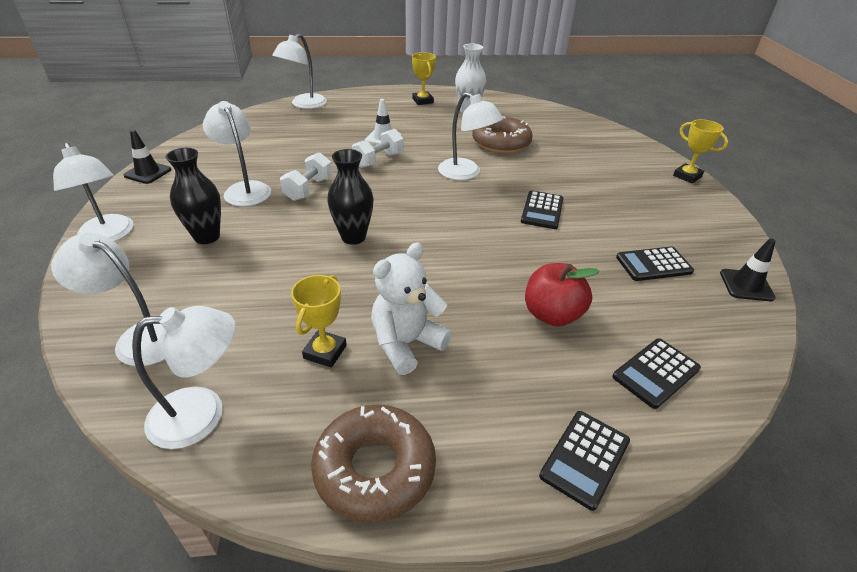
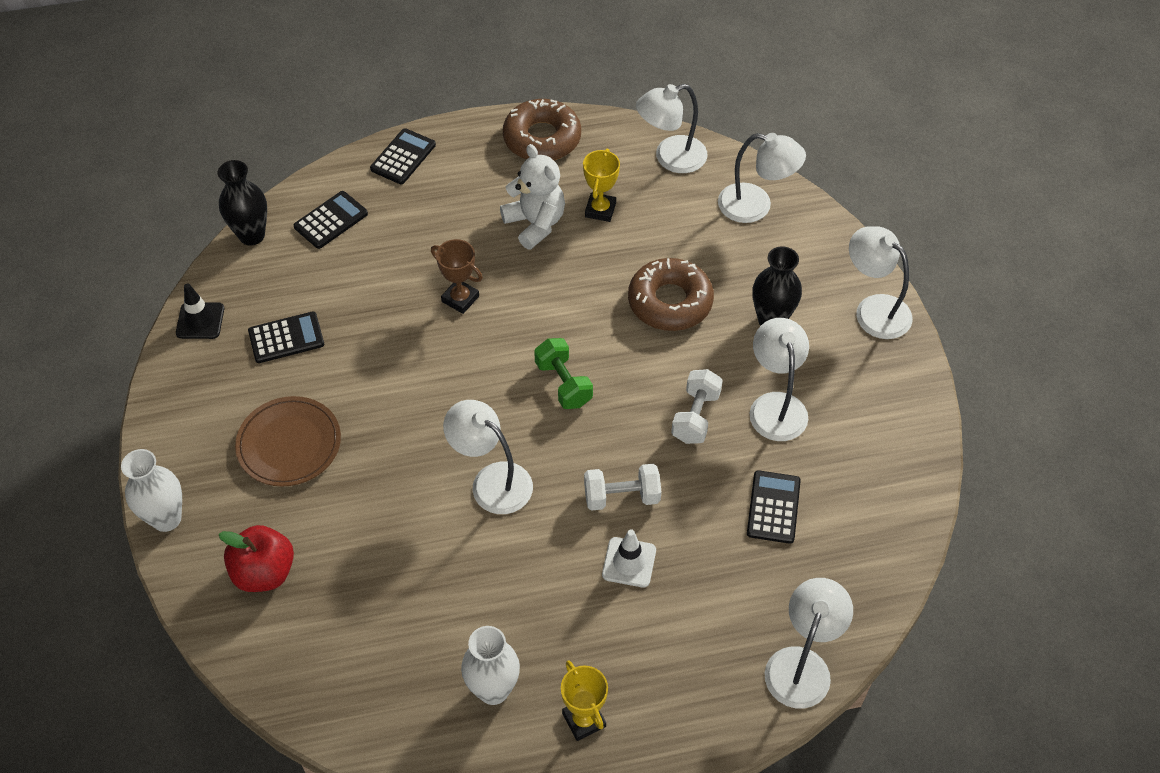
camera: 175 degrees right, 15 degrees up
black traffic cone [124,130,172,184] -> none
white lamp [203,101,271,206] -> white lamp turned 150 degrees counterclockwise [750,318,809,441]
black vase [327,149,374,245] -> black vase moved to [218,160,267,246]
white dumbbell [352,129,404,168] -> white dumbbell turned 45 degrees clockwise [584,464,661,511]
white teddy bear [371,243,452,375] -> white teddy bear turned 75 degrees counterclockwise [500,144,565,250]
brown donut [472,116,533,153] -> brown donut moved to [628,258,714,331]
black calculator [521,191,563,229] -> black calculator moved to [747,470,801,544]
red apple [525,263,600,327] -> red apple moved to [219,525,294,592]
yellow trophy [673,119,728,184] -> white vase [121,449,182,532]
none -> brown plate [235,396,341,487]
none -> brown trophy [431,239,483,314]
none -> green dumbbell [534,338,593,409]

